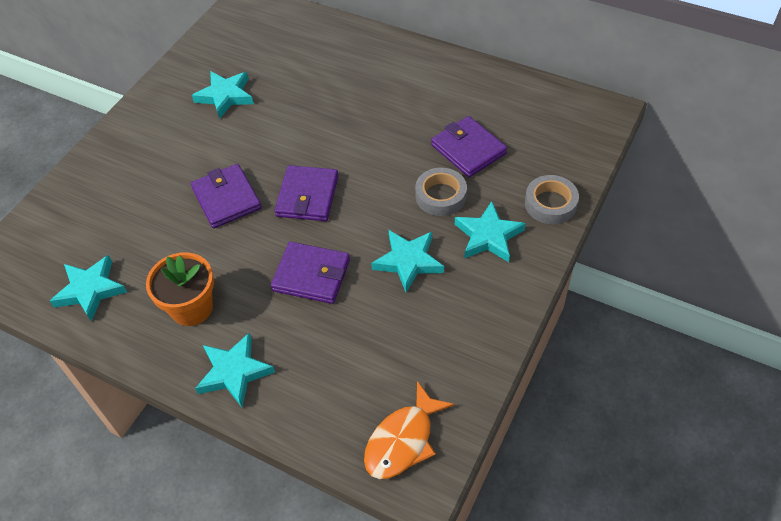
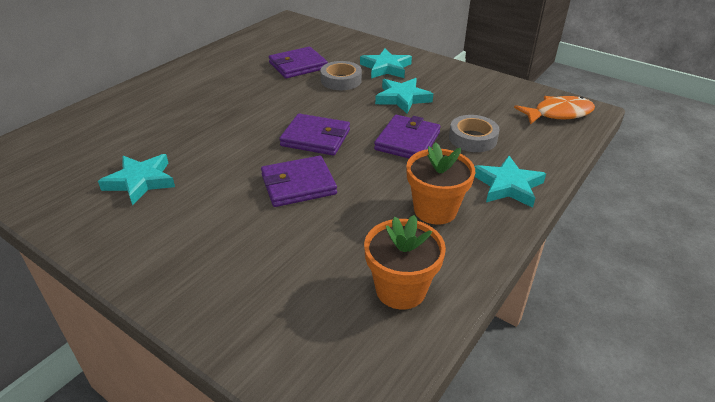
camera: 85 degrees left, 15 degrees down
turquoise star [50,255,127,321] -> orange flower pot [364,215,446,309]
orange fish [364,381,454,479] -> orange fish turned 60 degrees counterclockwise [514,96,595,125]
grey tape [525,175,579,224] -> grey tape moved to [449,115,500,152]

